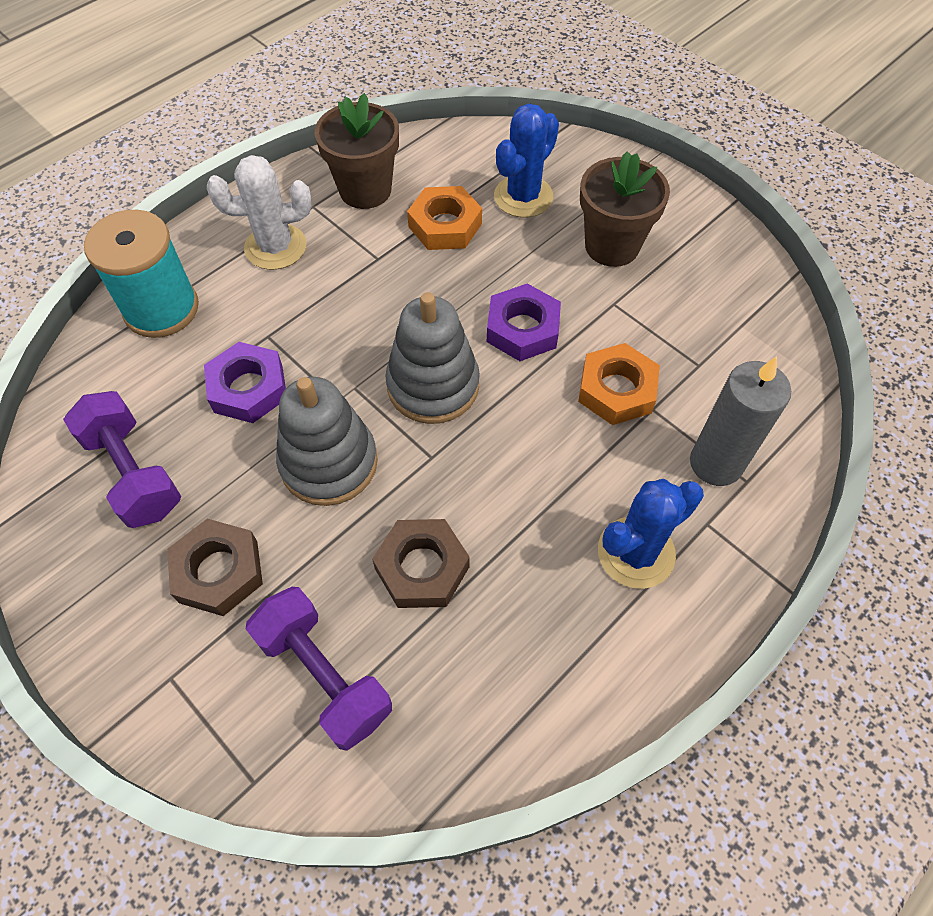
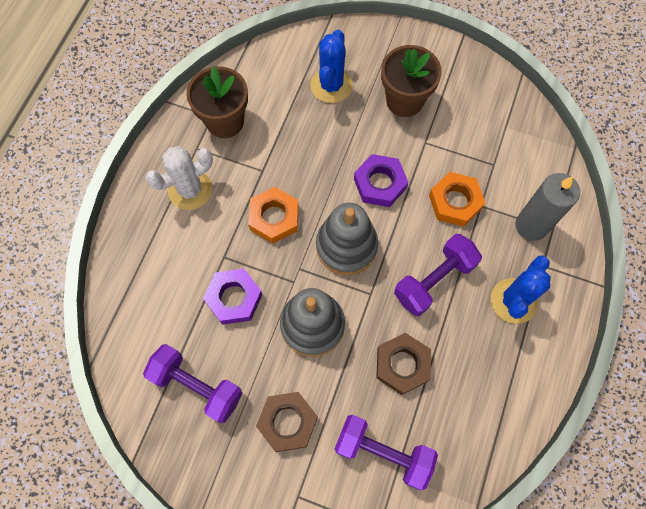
camera: 25 degrees left, 10 degrees up
turquoise spool [84,210,199,338] -> none
orange nut [407,186,482,250] -> orange nut moved to [248,187,299,243]
none -> purple dumbbell [394,234,482,316]

